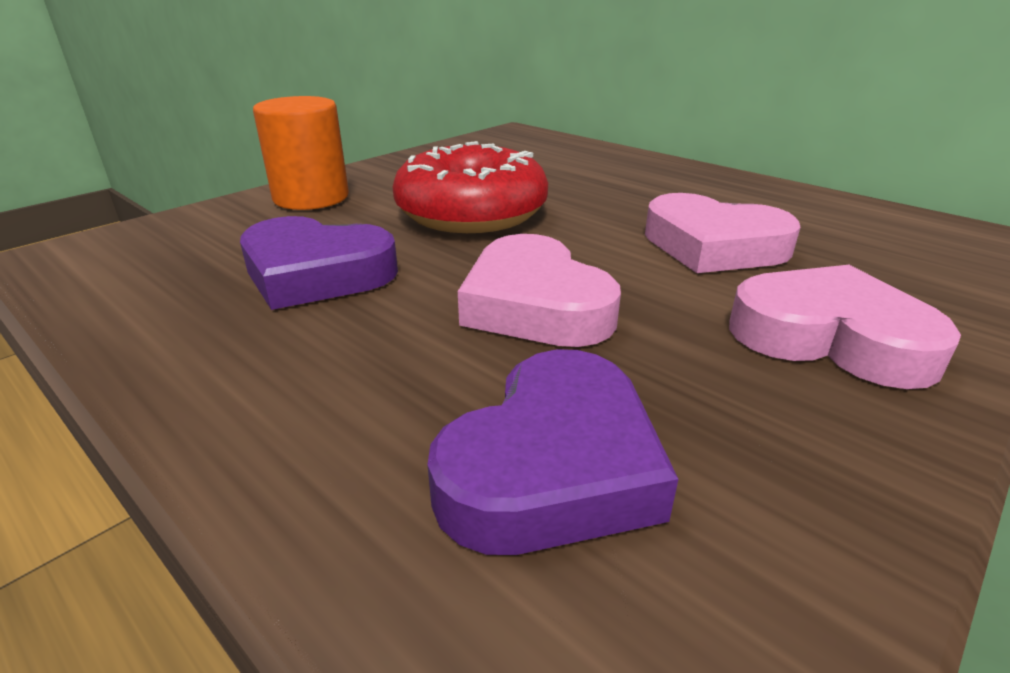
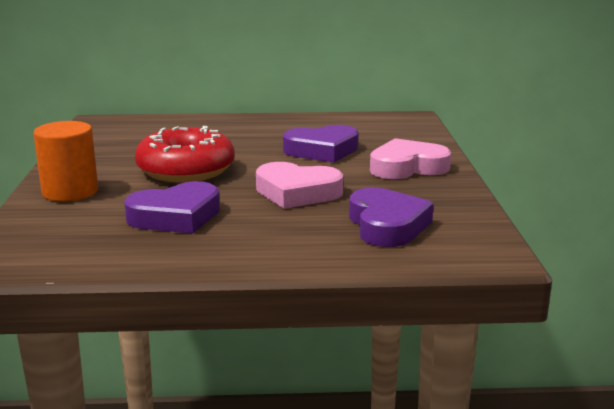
camera: 45 degrees left, 10 degrees down
pink heart [645,193,801,273] -> purple heart [283,125,359,163]

